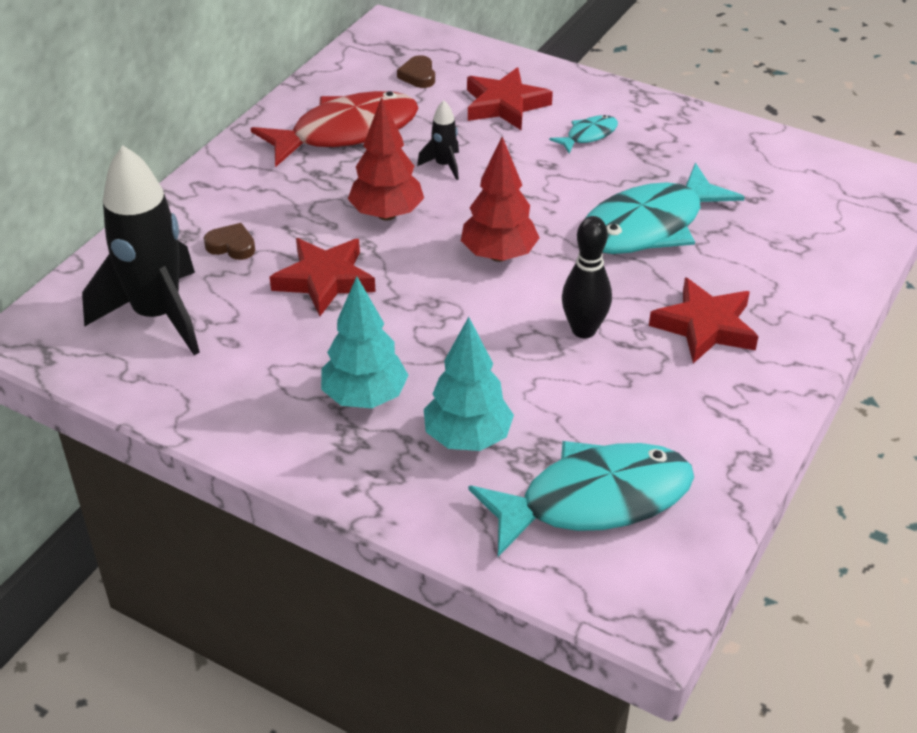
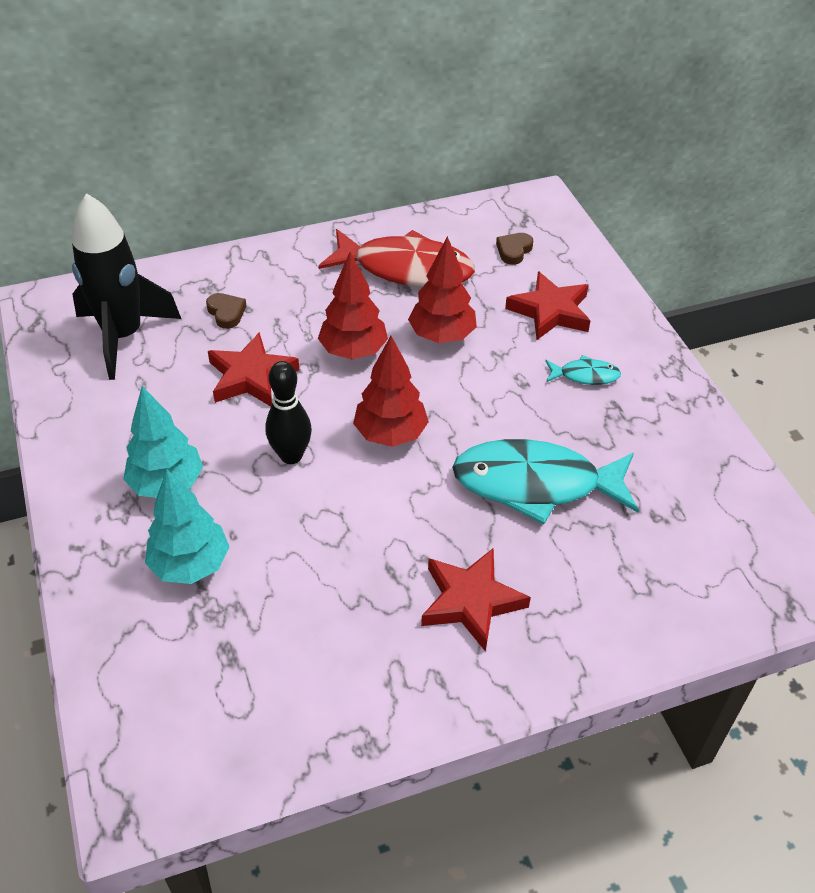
camera: 40 degrees right, 5 degrees up
black rocket [417,100,459,180] -> red tree [408,236,477,343]
turquoise fish [468,441,694,557] -> none
black bowling pin [562,216,612,338] -> black bowling pin moved to [265,361,312,464]

